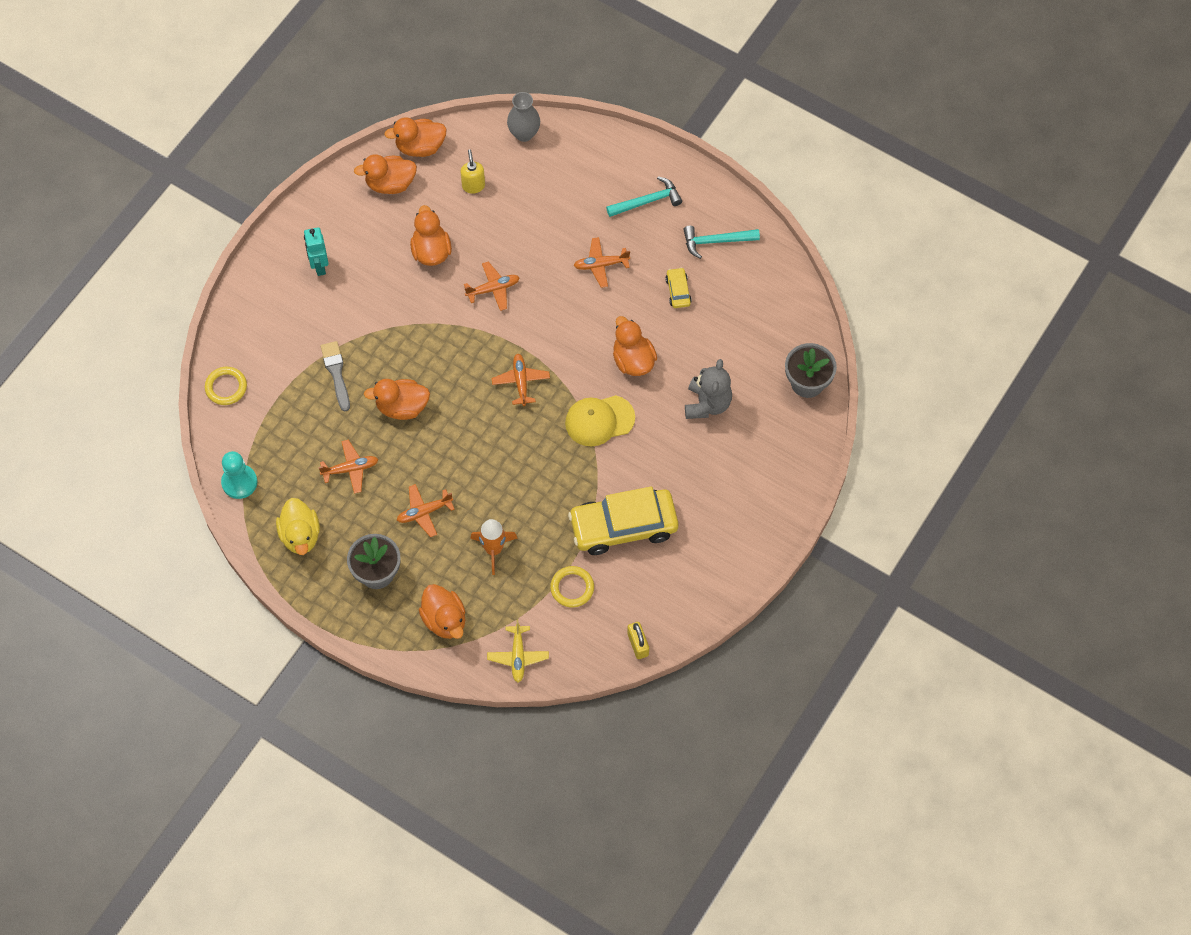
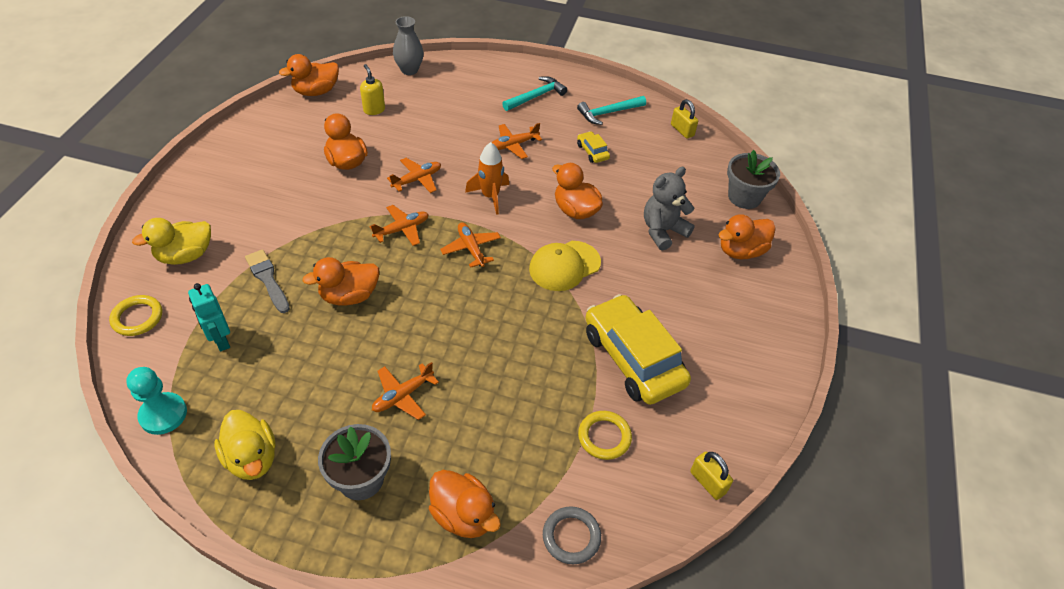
camera: 20 degrees left, 15 degrees down
turquoise robot [304,227,329,276] -> turquoise robot moved to [188,283,230,351]
orange plane [319,440,379,494] -> orange plane moved to [369,205,429,246]
orange duck [354,154,417,194] -> orange duck moved to [718,214,776,259]
orange rocket [470,519,518,575] -> orange rocket moved to [465,142,509,215]
yellow plane [487,619,549,683] -> grey ring [543,506,601,565]
yellow car [568,486,679,555] -> yellow car turned 90 degrees clockwise [585,294,691,405]
grey teddy bear [685,359,732,419] -> grey teddy bear turned 120 degrees counterclockwise [644,167,695,251]
none -> yellow duck [132,218,211,265]
none -> yellow padlock [671,99,698,139]

